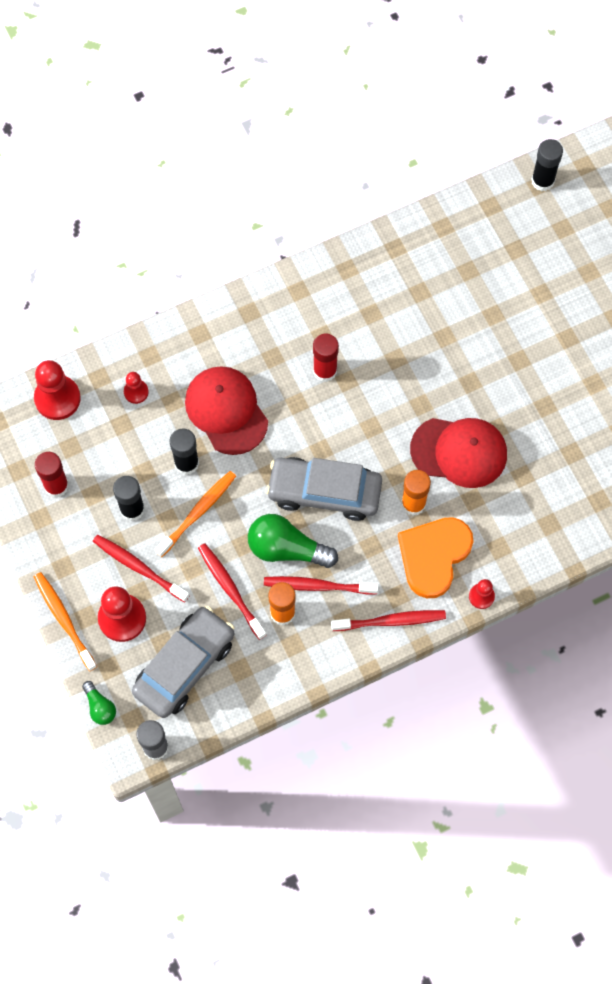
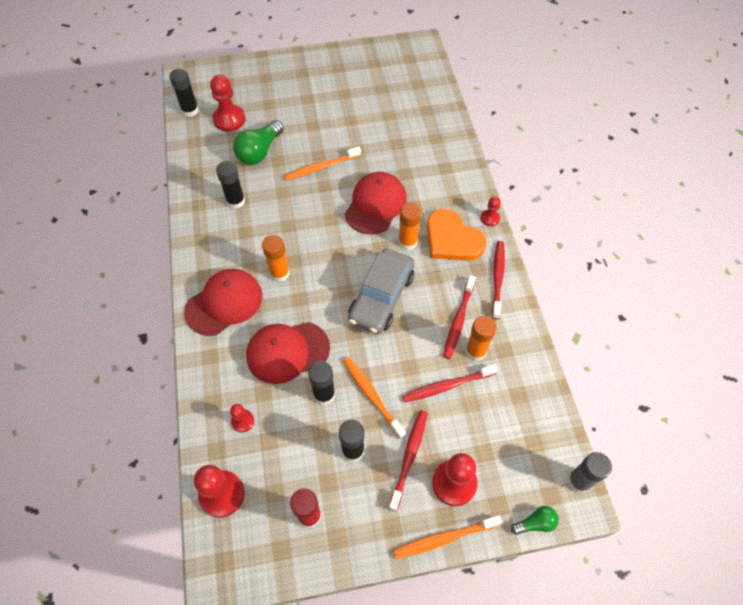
camera: 75 degrees left, 10 degrees down
red toothbrush [93,535,190,603] -> red toothbrush turned 150 degrees clockwise [388,410,428,511]
grey car [132,606,235,718] -> none
green light bulb [248,514,338,568] -> green light bulb moved to [233,120,284,165]
red glue stick [313,334,339,382] -> orange glue stick [262,235,290,282]
none -> red cap [184,269,262,336]
none -> red pawn [210,75,246,132]
none -> black glue stick [216,161,245,209]
none -> orange toothbrush [284,146,361,181]

